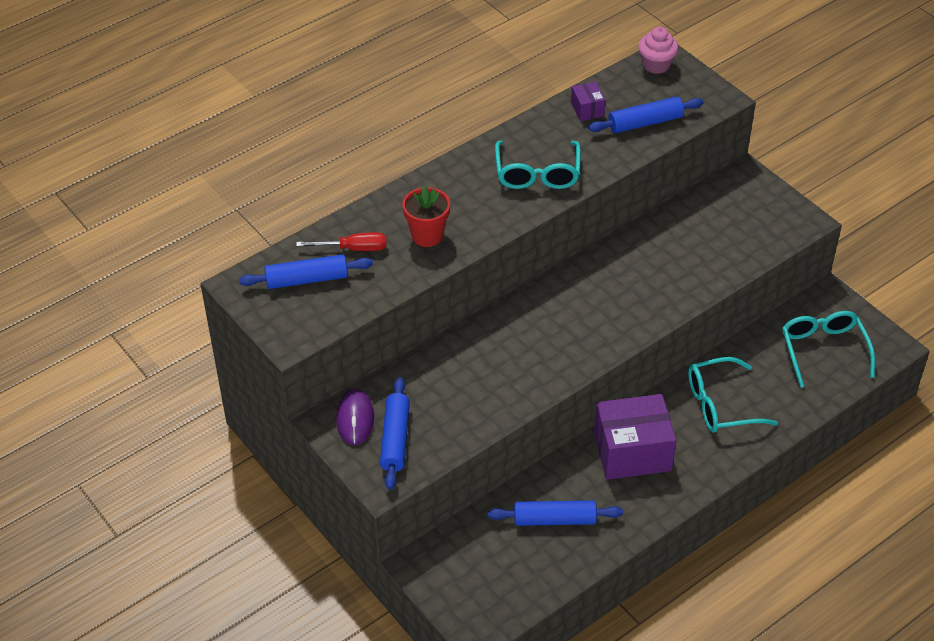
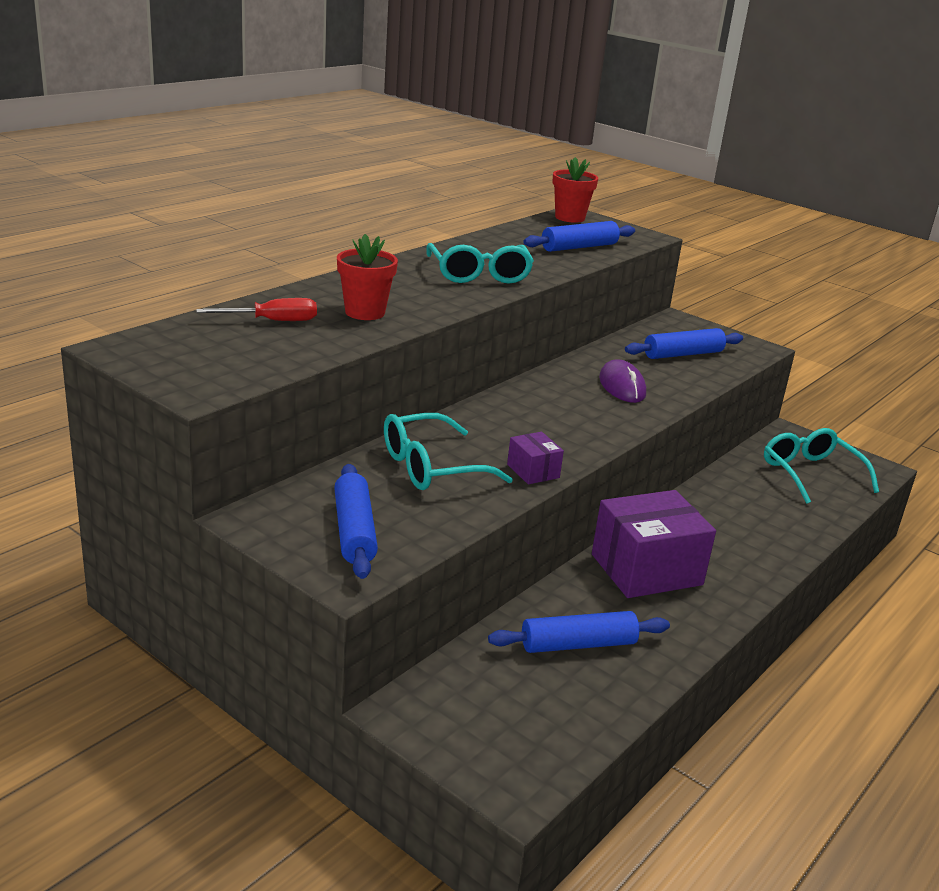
camera: 15 degrees left, 20 degrees down
blue rolling pin [239,254,373,289] -> blue rolling pin moved to [625,328,743,359]
purple mouse [336,389,374,445] -> purple mouse moved to [599,360,646,403]
purple box [571,82,606,121] -> purple box moved to [507,432,564,484]
pink cupcake [638,27,678,74] -> red flower pot [553,157,598,223]
turquoise glasses [688,357,778,433] -> turquoise glasses moved to [384,413,513,490]

